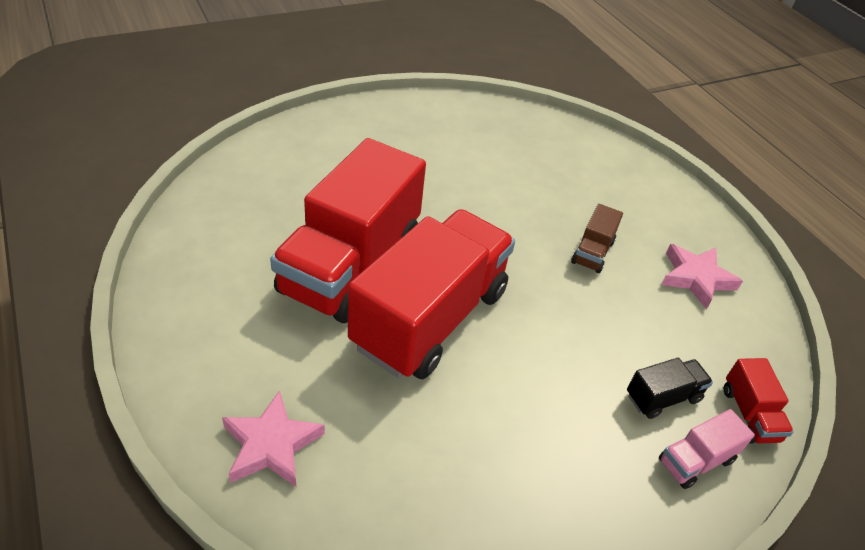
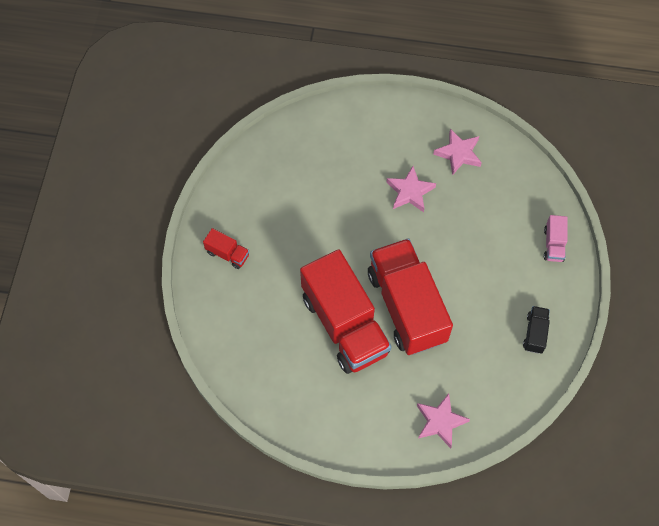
camera: 50 degrees left, 20 degrees up
brown truck [571,204,623,273] -> pink star [386,166,436,212]
black truck [627,358,713,419] -> black truck moved to [523,306,550,354]
red truck [724,358,794,444] -> red truck moved to [203,228,249,269]

